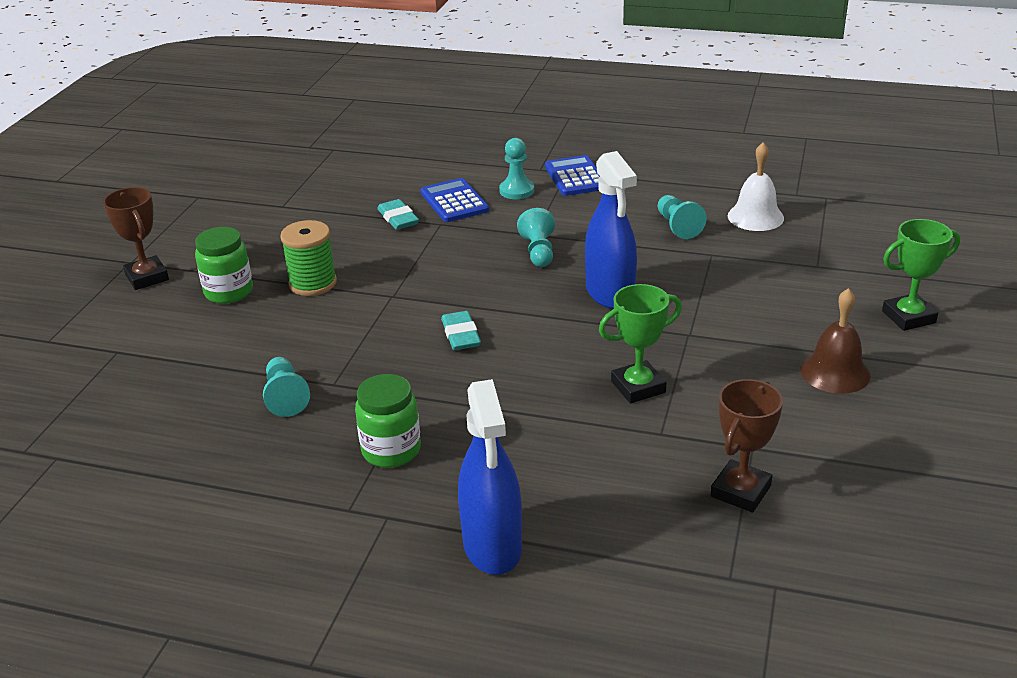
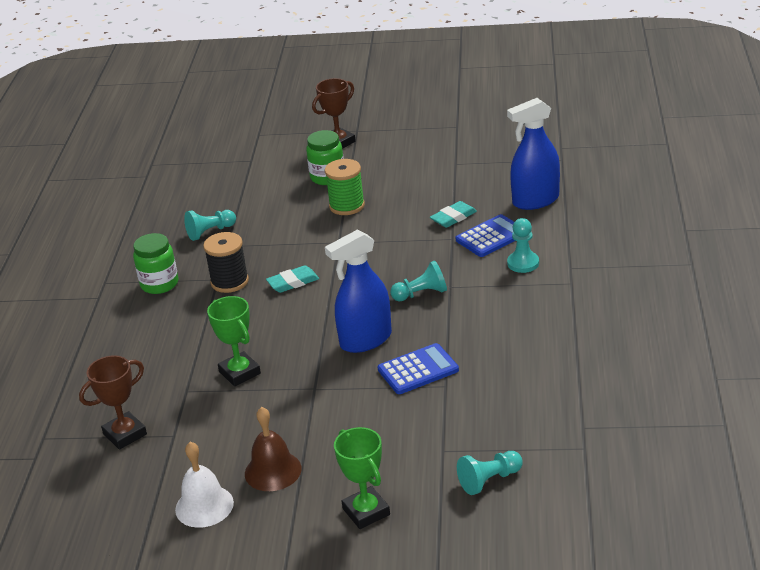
camera: 80 degrees right, 0 degrees up
blue spray bottle [458,379,522,575] -> blue spray bottle moved to [507,98,560,210]
blue calculator [545,155,600,196] -> blue calculator moved to [378,343,459,394]
turquoise pawn [658,195,706,239] -> turquoise pawn moved to [457,451,523,495]
brown trophy [711,379,783,513] -> brown trophy turned 60 degrees counterclockwise [79,356,147,450]
white bell [728,142,784,231] -> white bell moved to [175,442,234,528]
none -> black spool [203,232,249,293]

